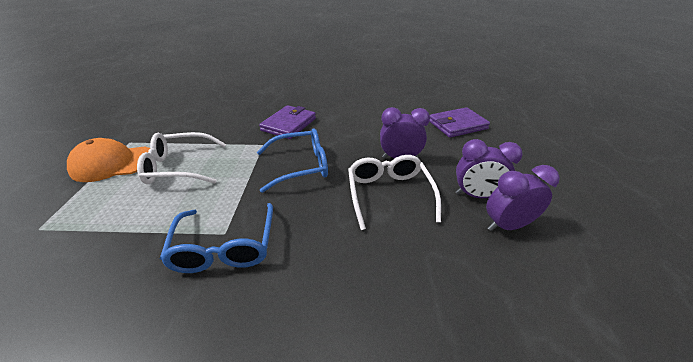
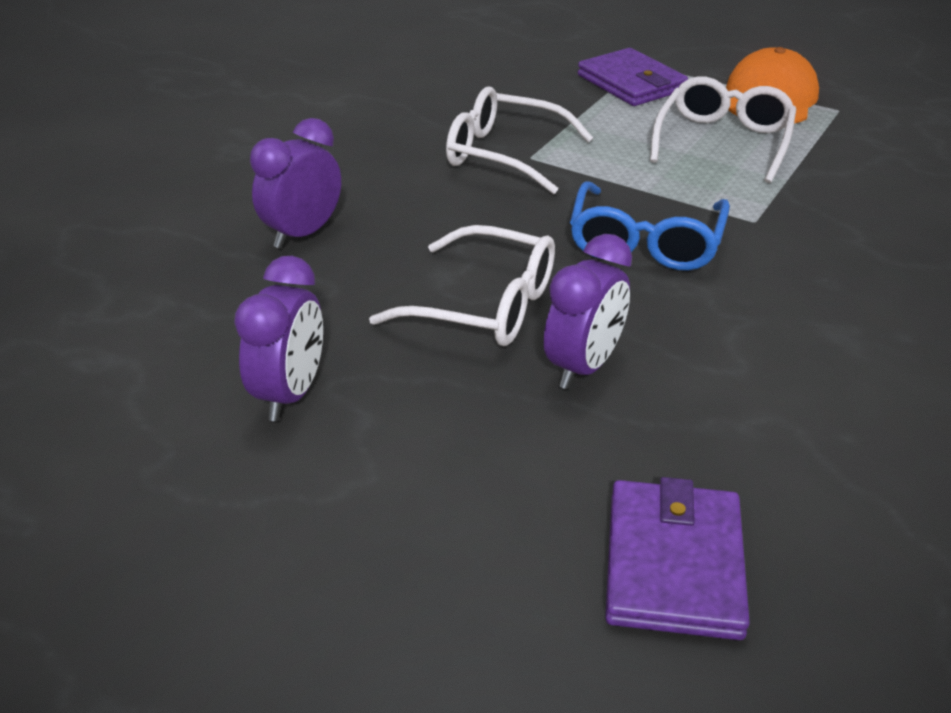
camera: 120 degrees right, 0 degrees up
blue glasses [160,203,273,273] -> white glasses [446,87,593,194]
purple wallet [259,105,316,139] -> purple wallet moved to [578,48,688,106]
purple clock [456,139,523,198] -> purple clock moved to [250,118,341,249]

